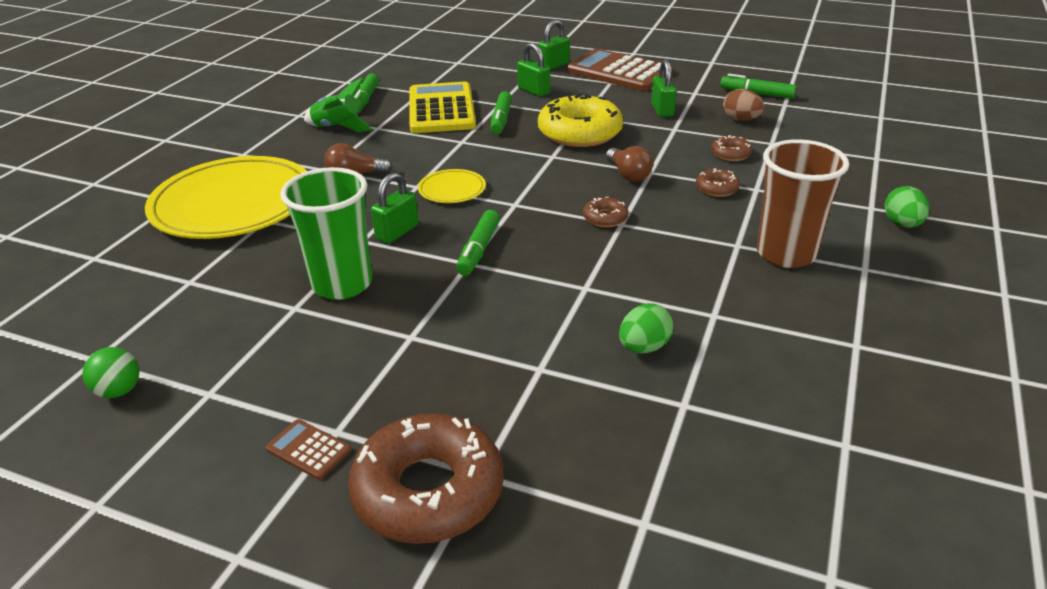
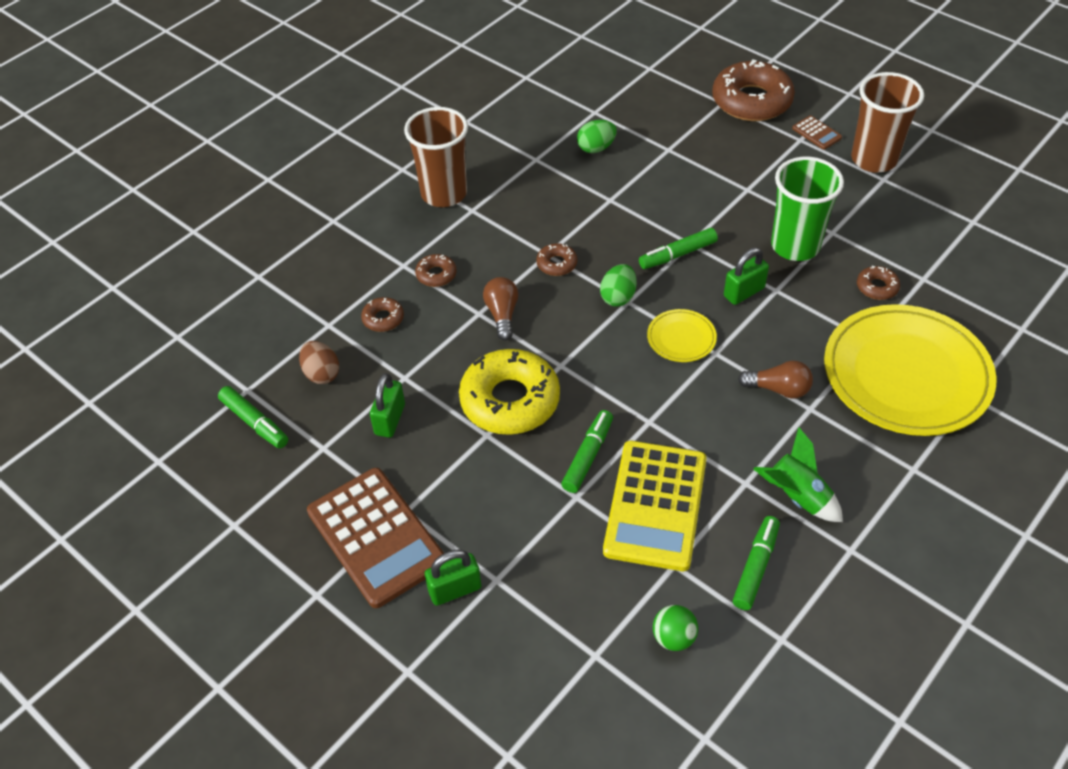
camera: 160 degrees left, 15 degrees up
green ball [82,347,140,398] -> green ball moved to [653,605,698,651]
green marker [456,210,500,276] -> green marker turned 150 degrees counterclockwise [639,228,718,269]
green padlock [517,43,550,97] -> none
green egg [885,186,929,228] -> green egg moved to [600,264,637,307]
none -> brown cup [851,72,924,173]
none -> brown donut [857,266,900,300]

